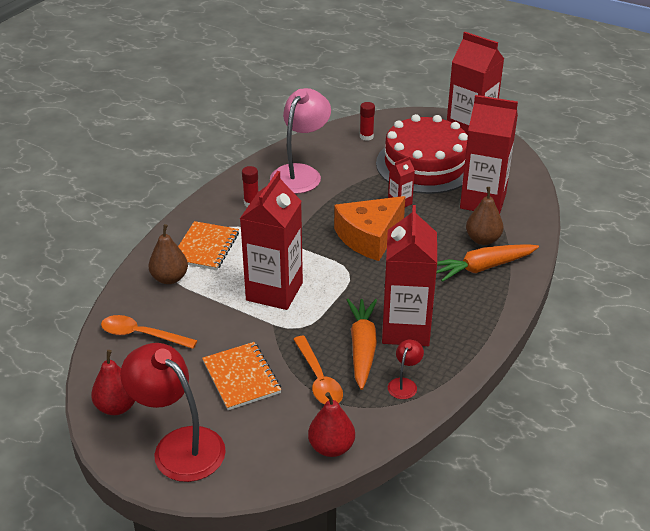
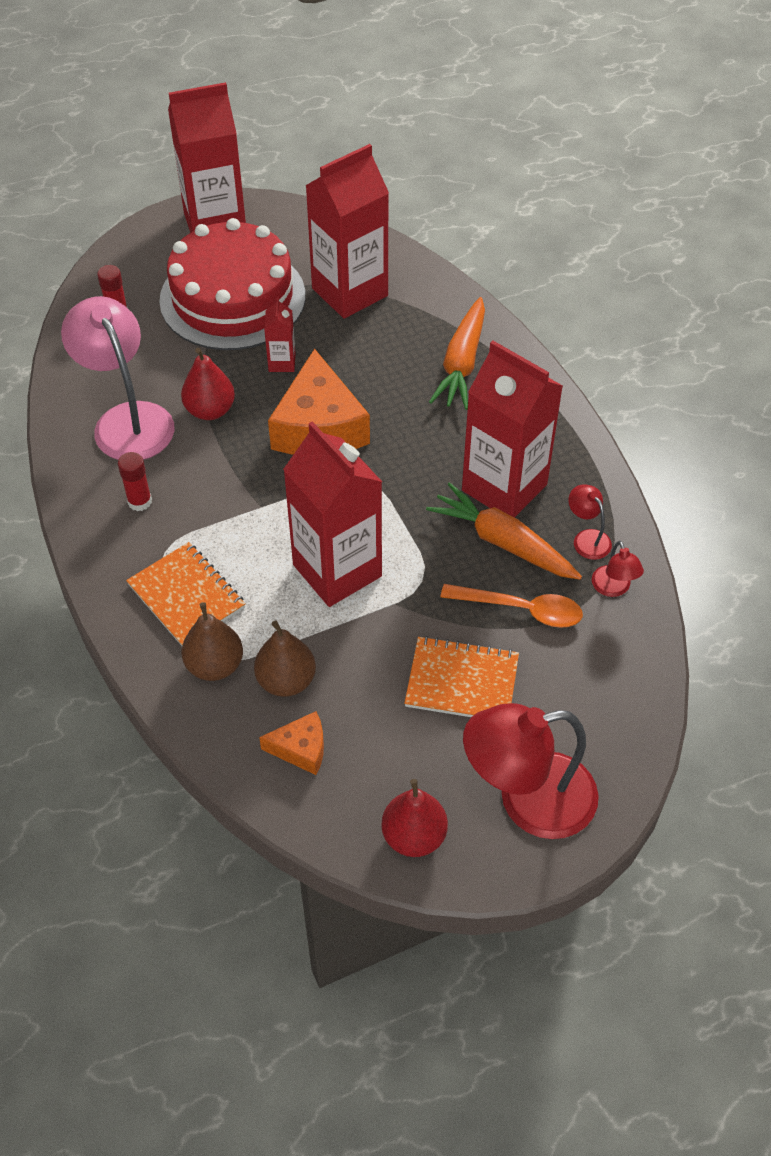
camera: 55 degrees left, 15 degrees up
orange spoon [101,315,198,349] -> orange cheese [259,711,324,775]
red pear [308,392,355,457] -> red pear moved to [181,348,235,420]
brown pear [466,187,503,245] -> brown pear moved to [254,621,316,697]
none -> red lamp [592,541,644,597]

